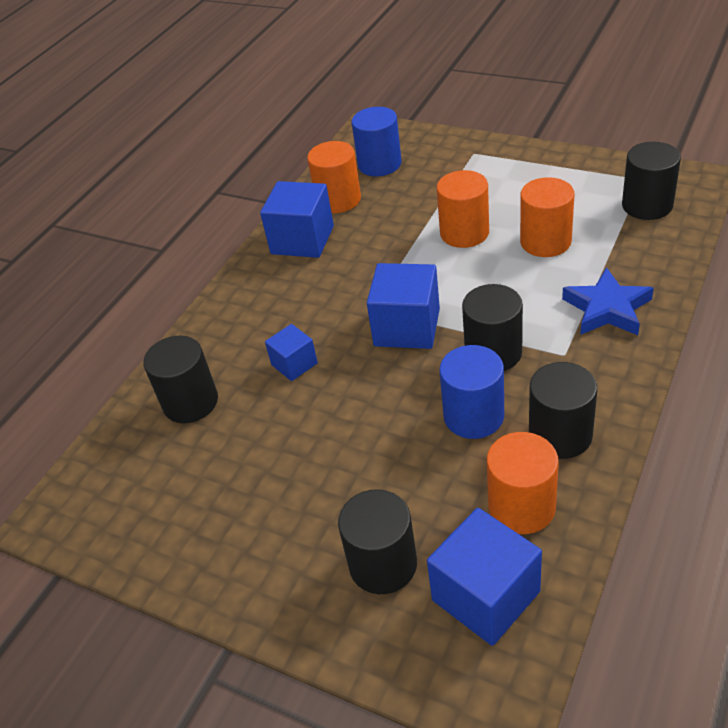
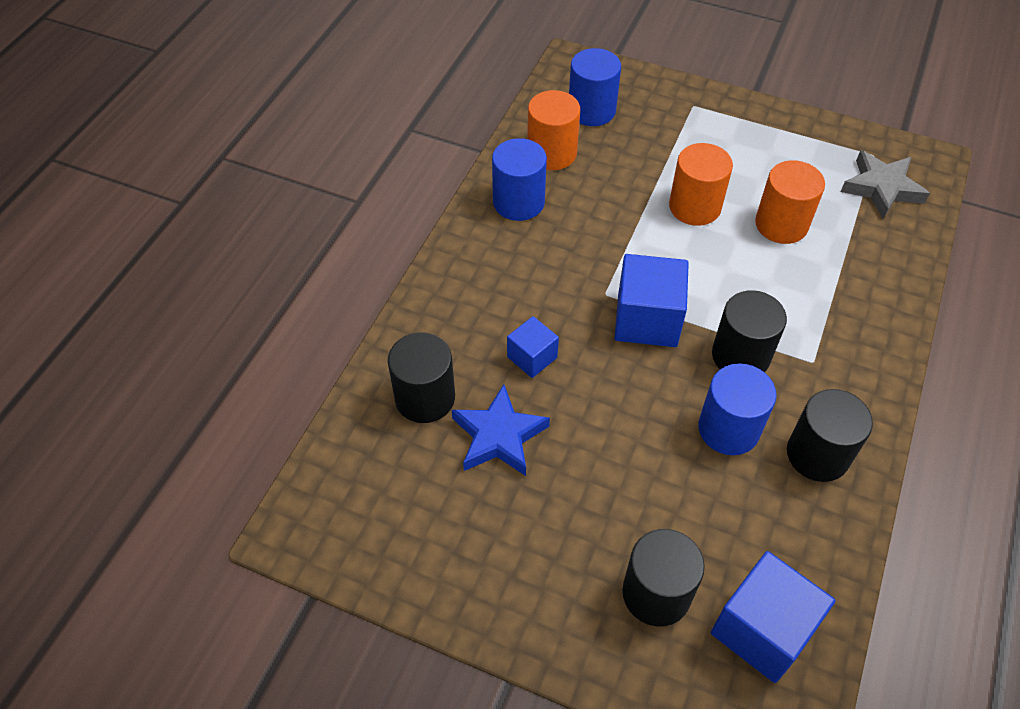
camera: 10 degrees left, 10 degrees up
blue cube [260,181,334,258] -> blue cylinder [492,138,547,221]
orange cylinder [487,432,559,534] -> none
blue star [562,267,654,335] -> blue star moved to [452,384,550,476]
black cylinder [622,142,681,220] -> grey star [841,150,930,219]

